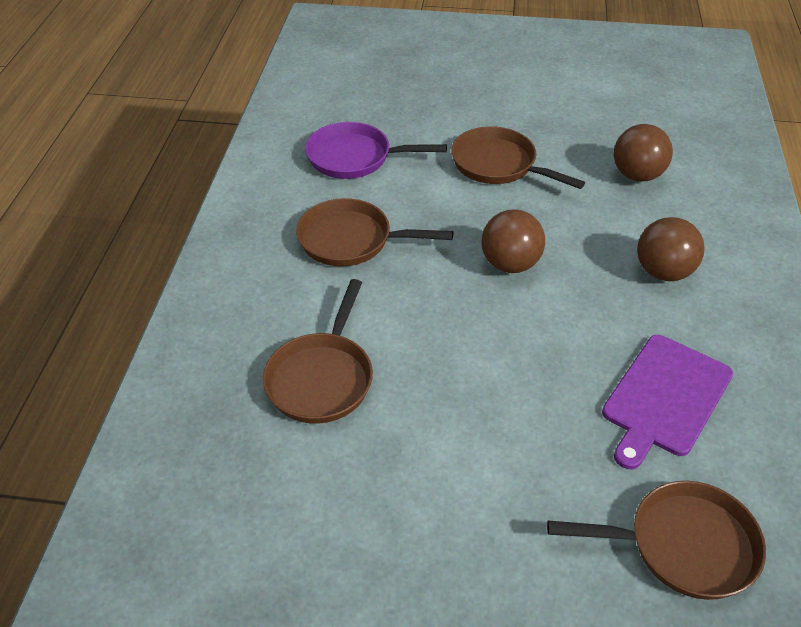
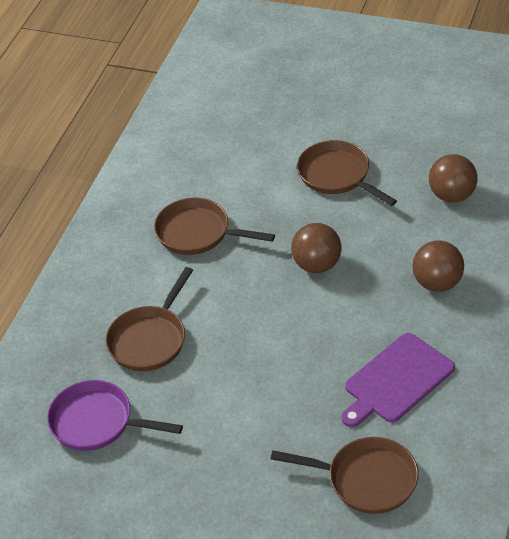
camera: 15 degrees right, 0 degrees up
purple pan [305,122,447,179] -> purple pan moved to [47,380,183,451]

